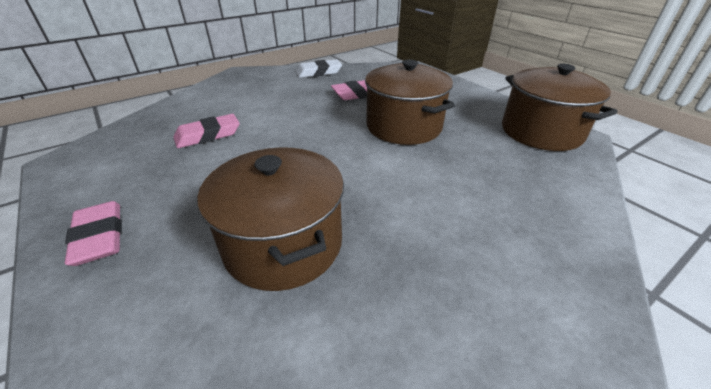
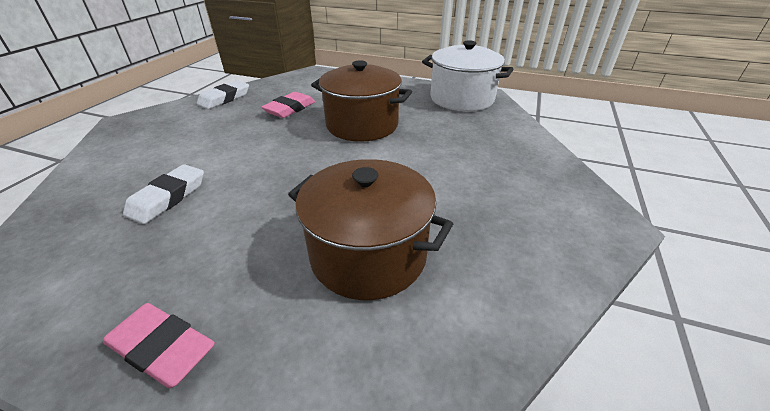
camera: 35 degrees left, 0 degrees up
pink eraser [173,114,240,148] -> white eraser [123,164,204,224]
brown pot [502,64,618,151] -> white pot [422,40,513,111]

